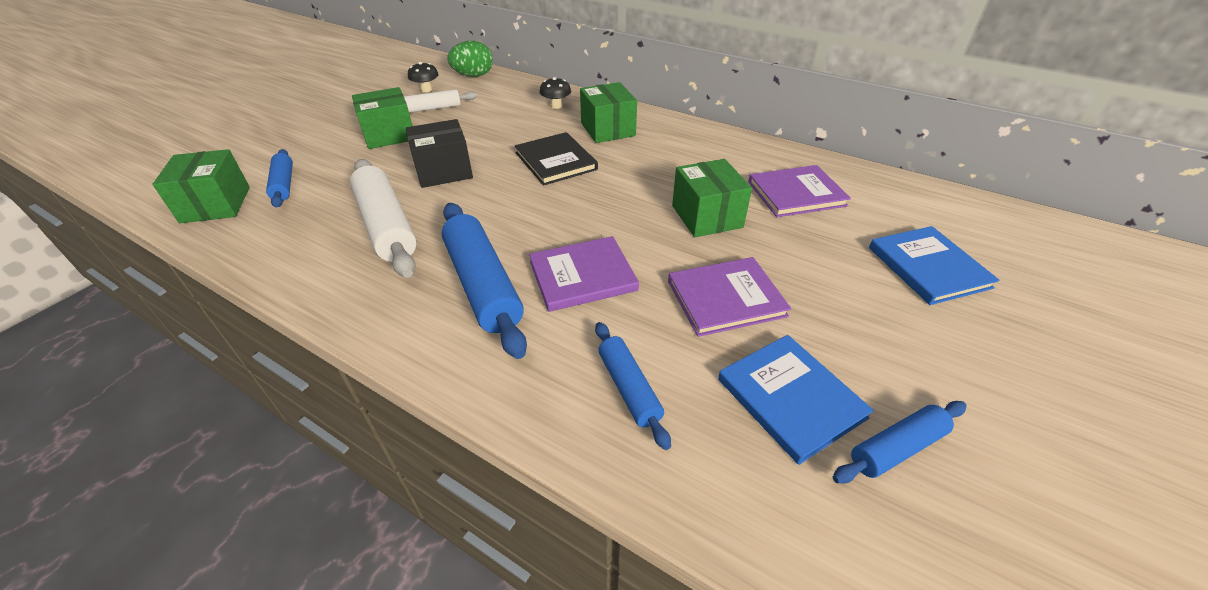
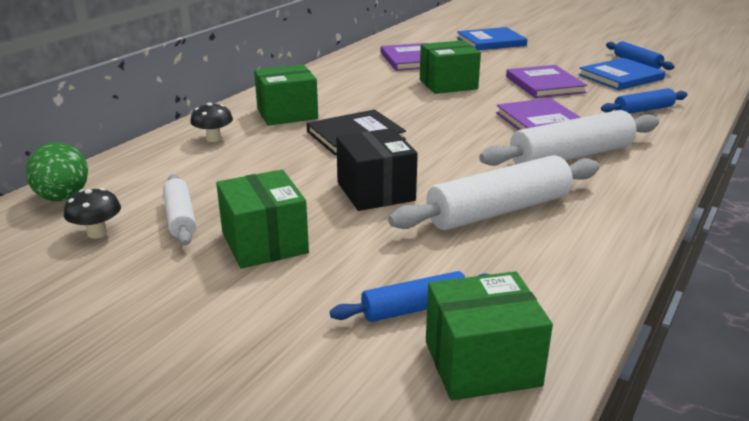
camera: 90 degrees left, 15 degrees down
blue rolling pin [441,203,527,359] -> white rolling pin [479,110,659,166]

